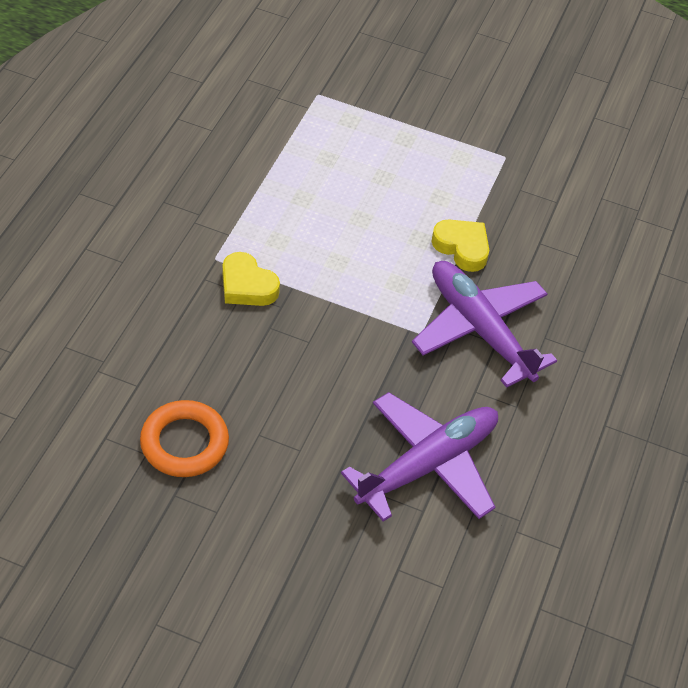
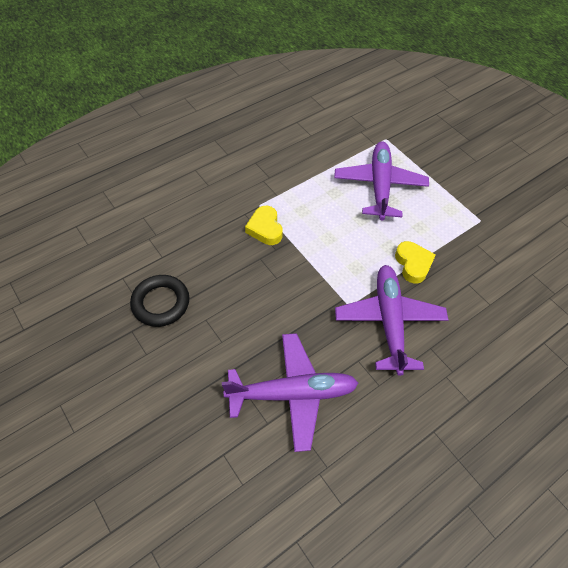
camera: 35 degrees right, 5 degrees up
orange ring [140,400,229,477] -> black ring [130,275,189,327]
none -> purple plane [334,142,429,220]

